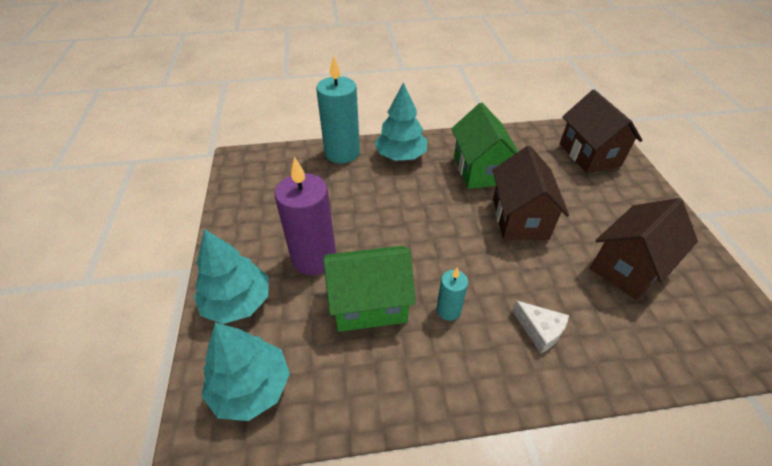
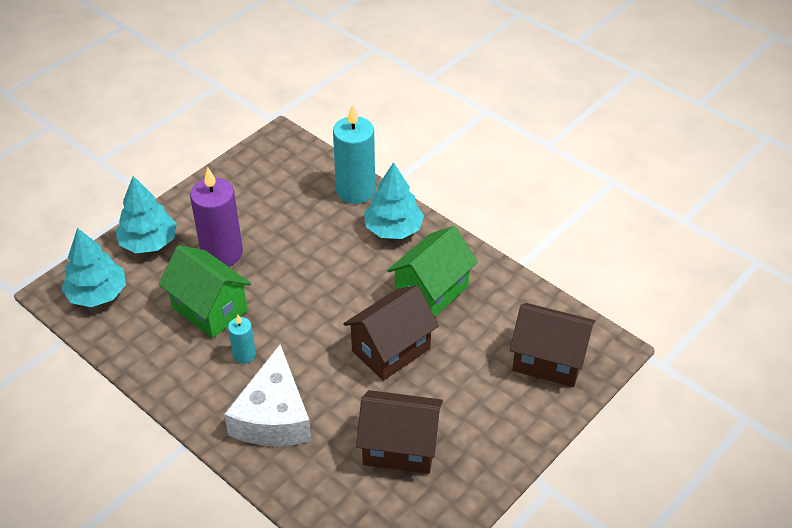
camera: 50 degrees right, 0 degrees up
white cheese [512,300,569,353] -> white cheese [224,344,311,446], size x2.08
brown house [560,90,643,174] -> brown house turned 75 degrees clockwise [510,303,595,387]

